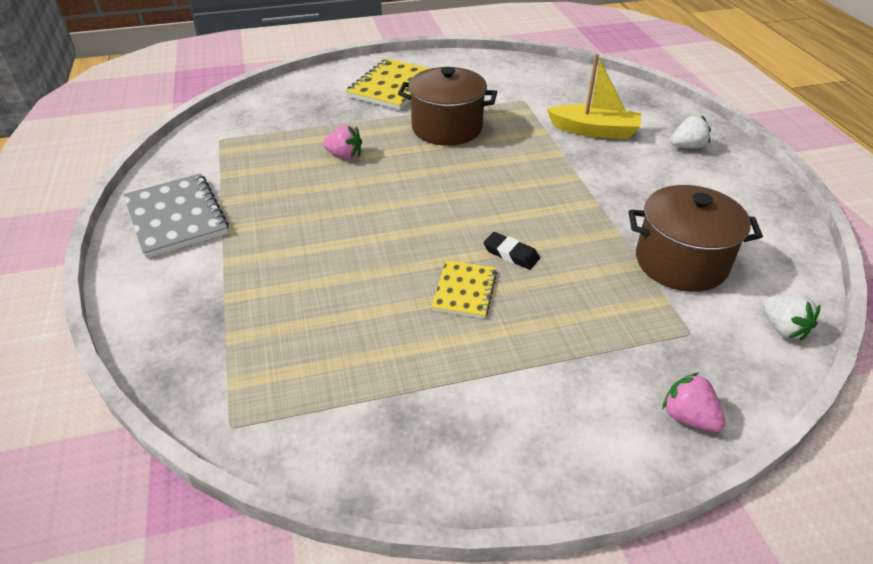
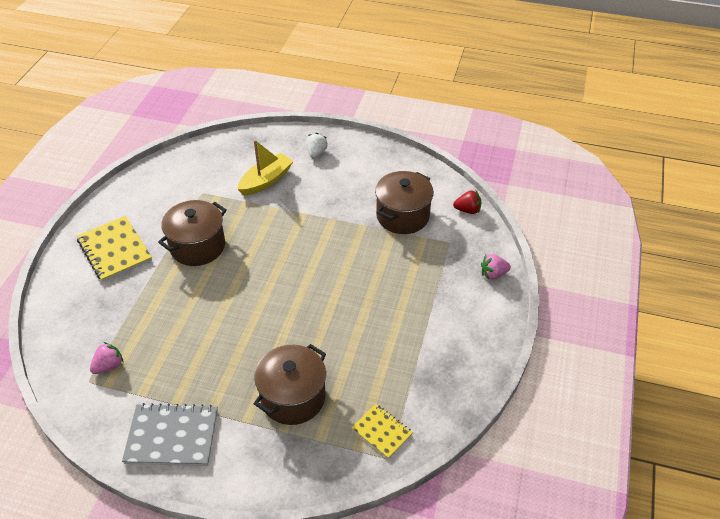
camera: 60 degrees left, 5 degrees up
pink strawberry [323,125,362,159] -> pink strawberry moved to [90,342,124,374]
yellow notebook [431,261,497,319] -> yellow notebook moved to [352,404,413,459]
black eraser [483,232,540,270] -> none
white strawberry [762,295,820,341] -> red strawberry [453,191,481,214]
none -> brown pot [254,344,326,425]

